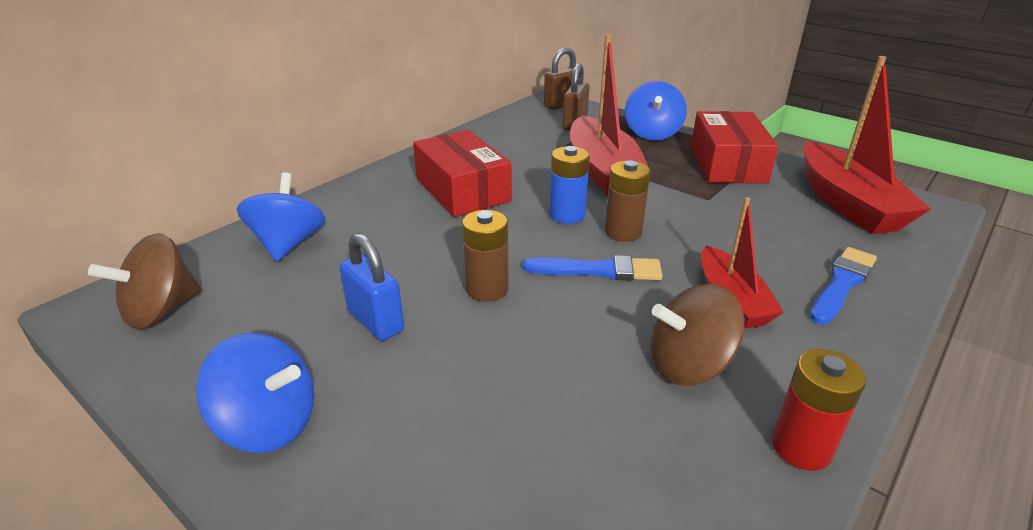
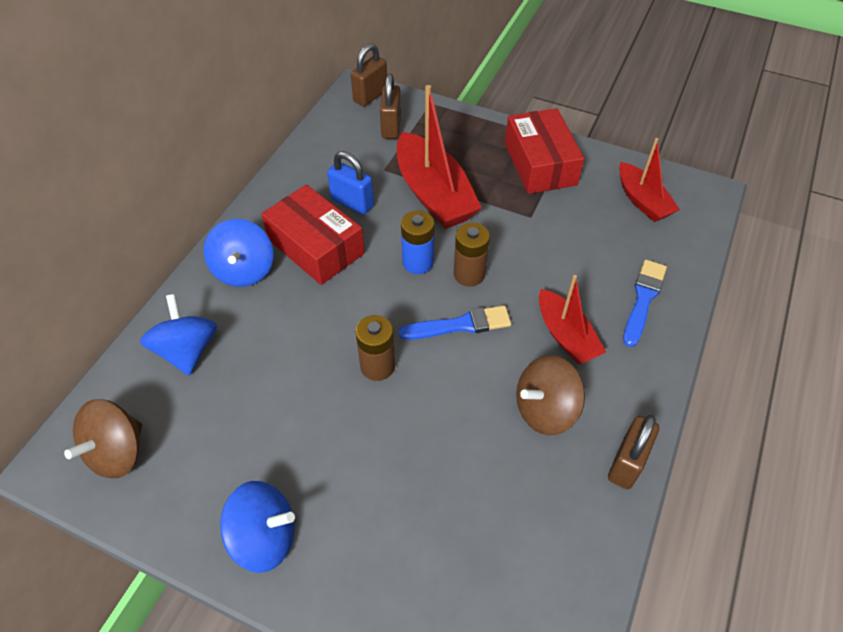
camera: 15 degrees left, 20 degrees up
blue padlock [339,233,404,341] -> blue padlock moved to [327,151,374,215]
blue spinning top [625,81,687,140] -> blue spinning top moved to [204,219,273,287]
red battery [772,349,866,471] -> brown padlock [608,415,659,490]
red boat [803,56,931,234] -> red boat [619,138,680,222], size x0.61

